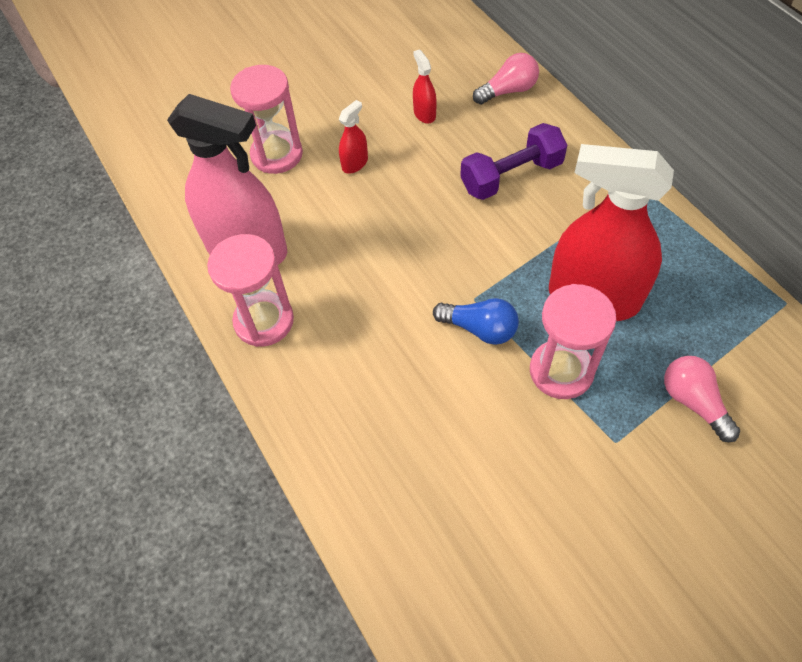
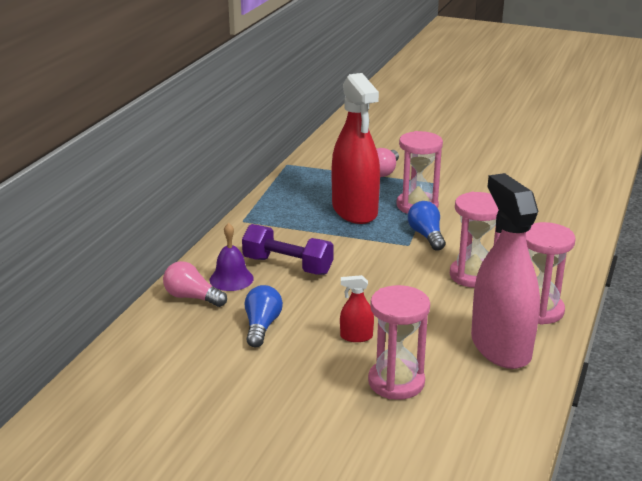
camera: 130 degrees left, 30 degrees down
red spray bottle [413,49,437,124] -> blue light bulb [245,285,283,347]
none -> purple bell [210,223,254,291]
none -> pink hourglass [450,192,500,288]

